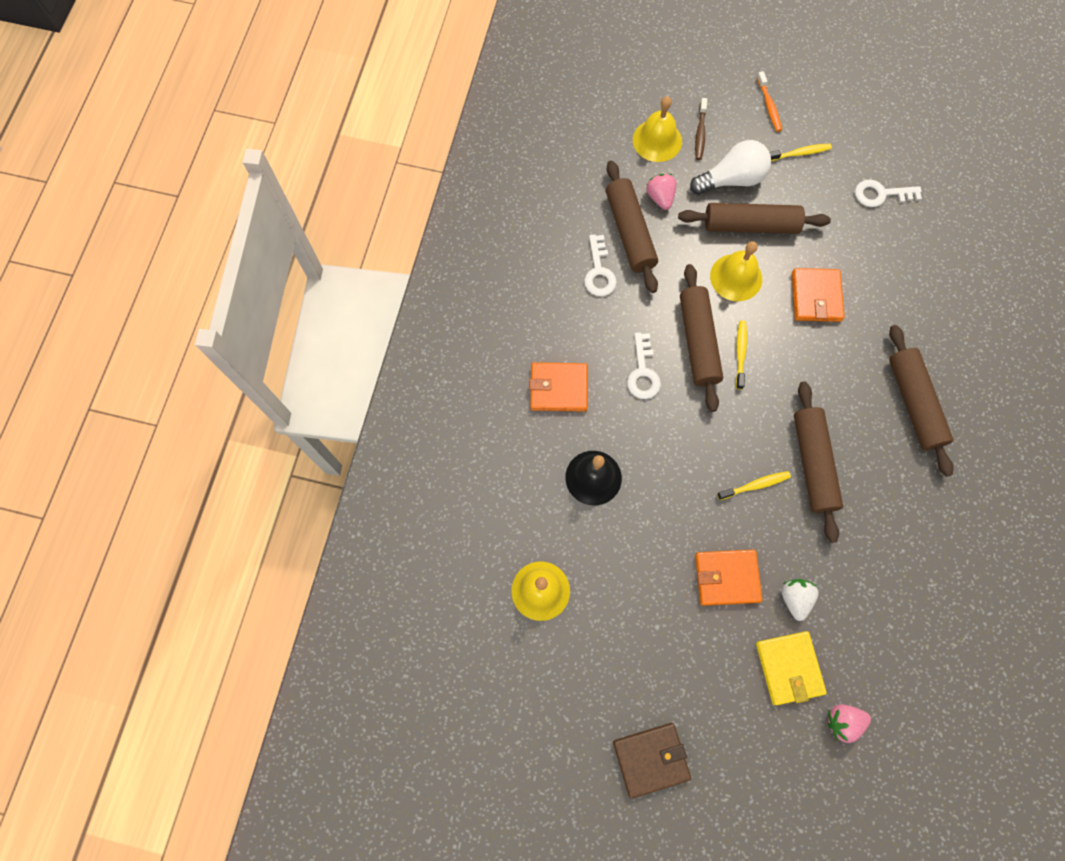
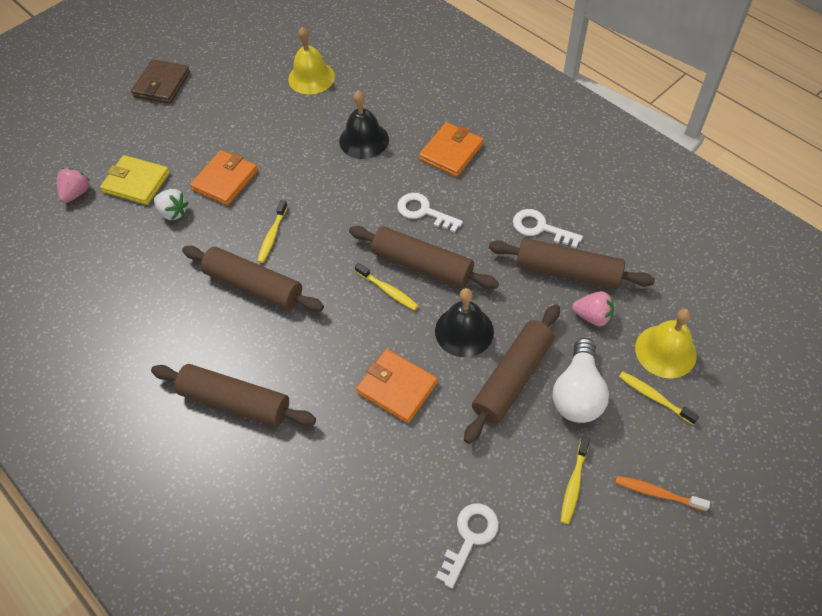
camera: 125 degrees right, 15 degrees down
brown toothbrush [695,98,707,160] -> yellow toothbrush [619,372,699,425]
yellow bell [710,241,762,301] -> black bell [435,288,494,357]

